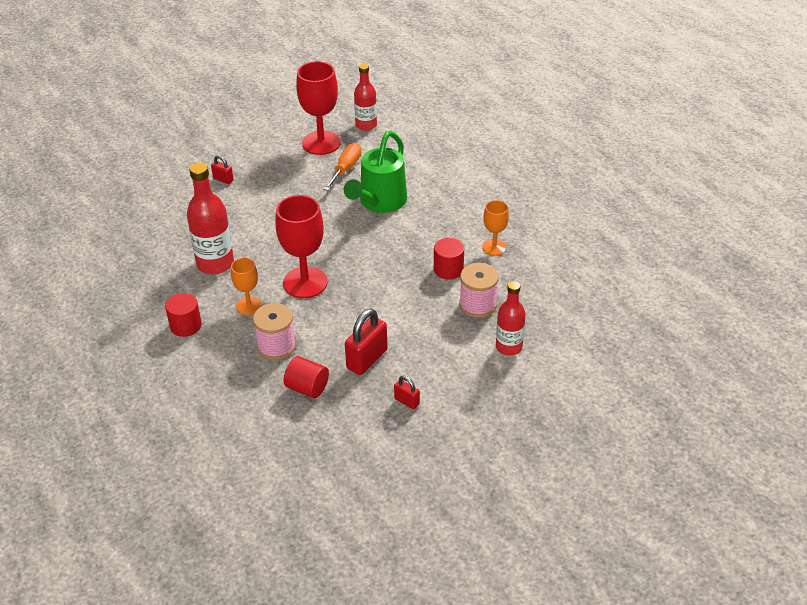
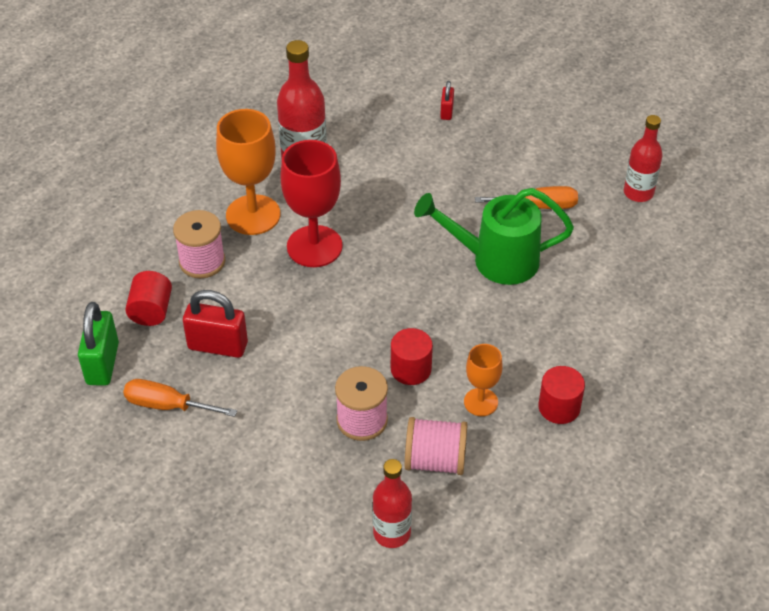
camera: 65 degrees right, 5 degrees up
red cylinder [165,293,202,337] -> red cylinder moved to [538,366,585,424]
orange goblet [231,258,262,315] -> orange goblet [216,109,280,235], size x1.80
red goblet [296,61,341,155] -> none
red padlock [394,376,420,409] -> orange screwdriver [123,379,237,417]
red bottle [496,281,526,355] -> red bottle moved to [373,459,412,548]
none -> green padlock [78,302,119,386]
none -> pink spool [404,417,468,475]

